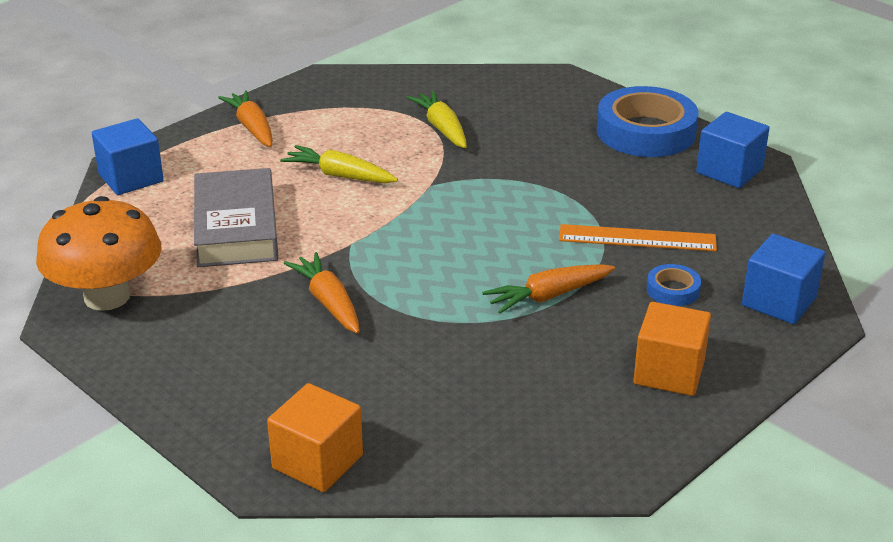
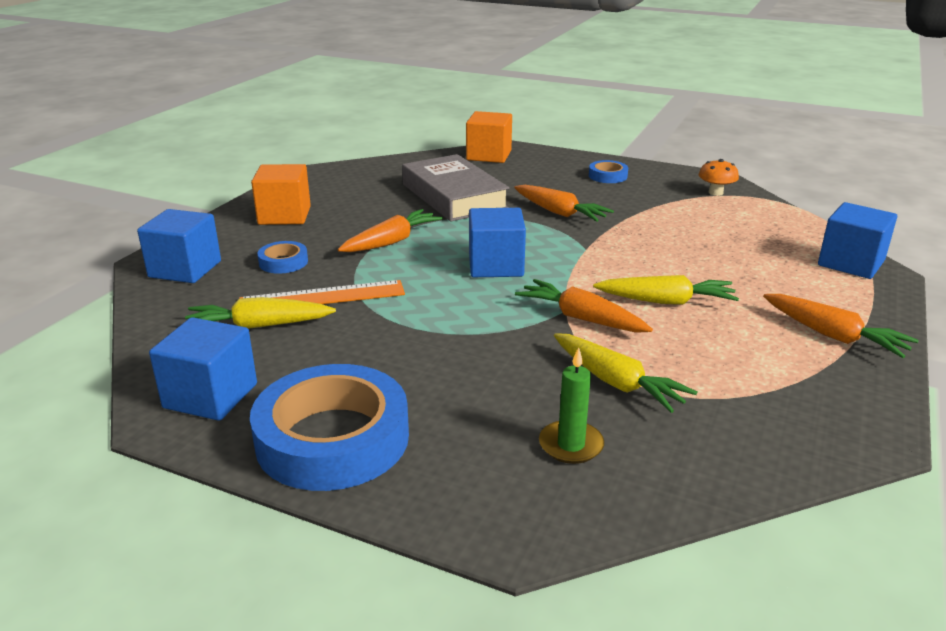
camera: 160 degrees right, 5 degrees down
orange mushroom [36,196,162,311] -> orange mushroom [698,159,739,196], size x0.43
grey book [194,168,279,267] -> grey book moved to [402,154,509,221]
none -> yellow carrot [185,297,336,329]
none -> blue cube [469,208,526,277]
none -> orange carrot [515,279,653,333]
none -> green candle [539,347,604,464]
none -> blue tape [589,160,628,183]

